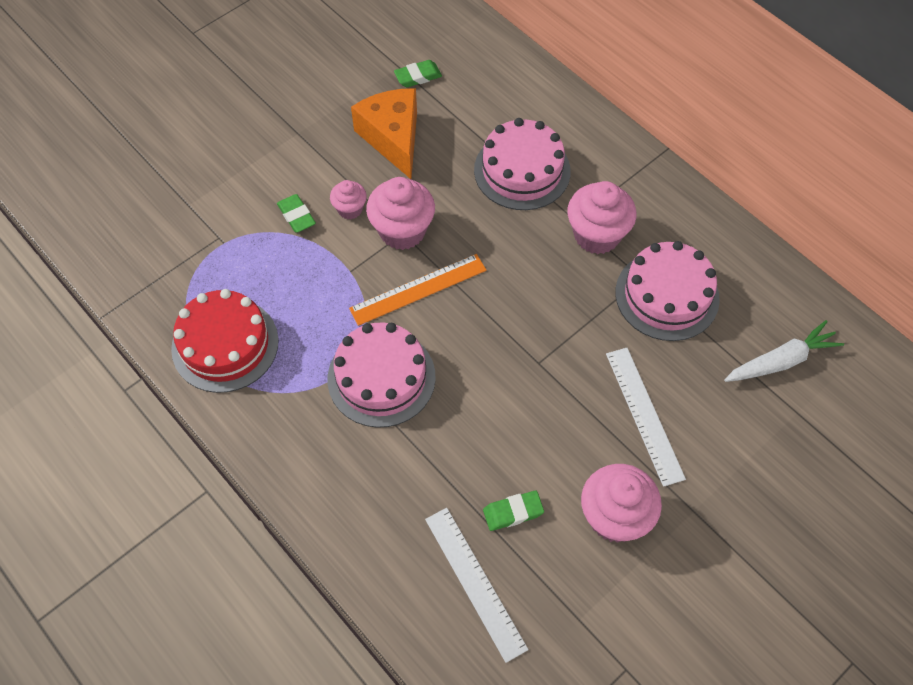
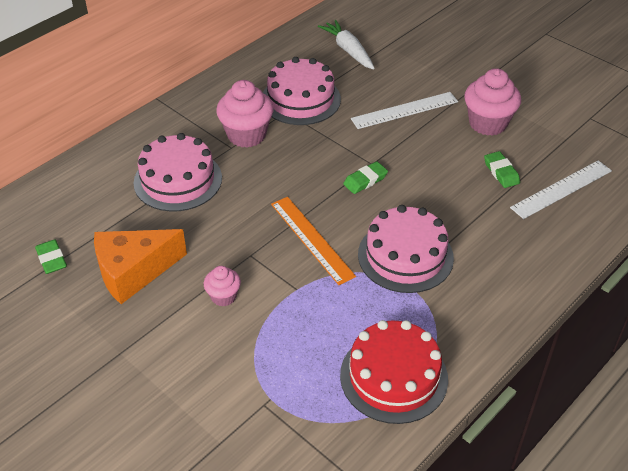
camera: 95 degrees left, 15 degrees down
green eraser [277,194,316,233] -> green eraser moved to [343,162,388,194]
pink cupcake [366,177,435,250] -> none

